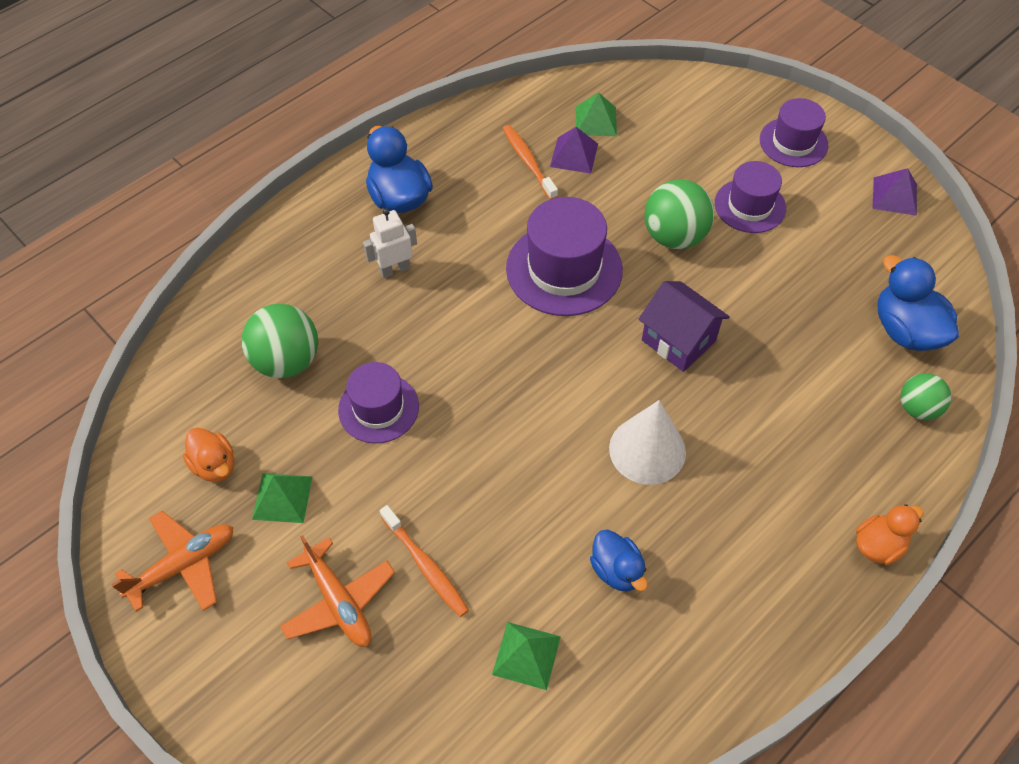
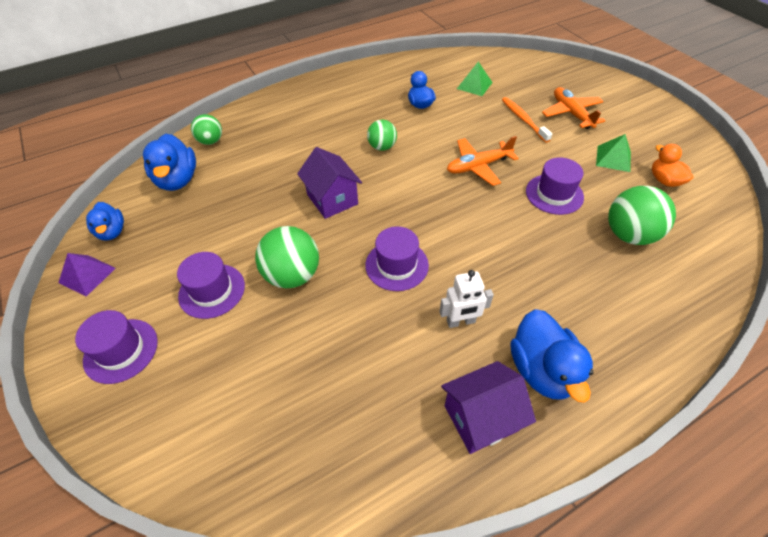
camera: 165 degrees left, 5 degrees down
orange plane [111,511,233,612] -> orange plane moved to [447,136,519,186]
white robot [363,208,417,278] -> white robot moved to [439,270,494,328]
orange toothbrush [503,125,558,199] -> none
purple hat [506,197,623,316] -> purple hat [365,226,429,291], size x0.64
purple pyramid [550,127,598,174] -> none
green pyramid [576,92,617,136] -> none
white cone [609,400,686,485] -> green ball [367,120,397,151]
orange duck [856,504,924,565] -> none
none -> blue duck [86,202,124,241]
none -> purple house [441,361,536,454]

